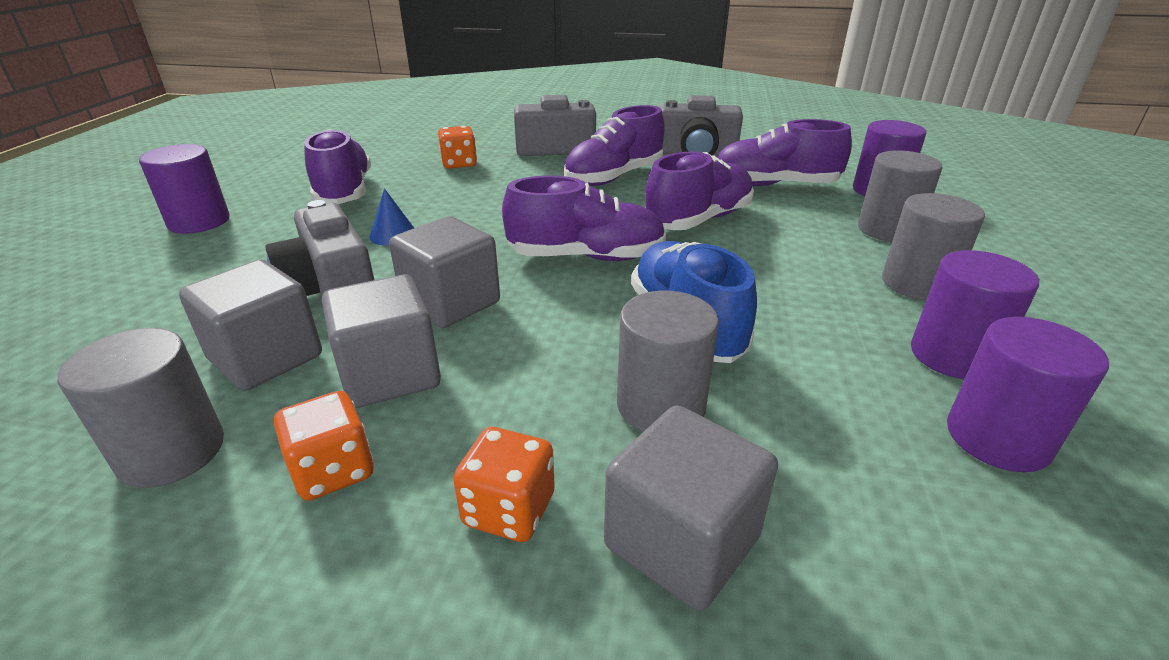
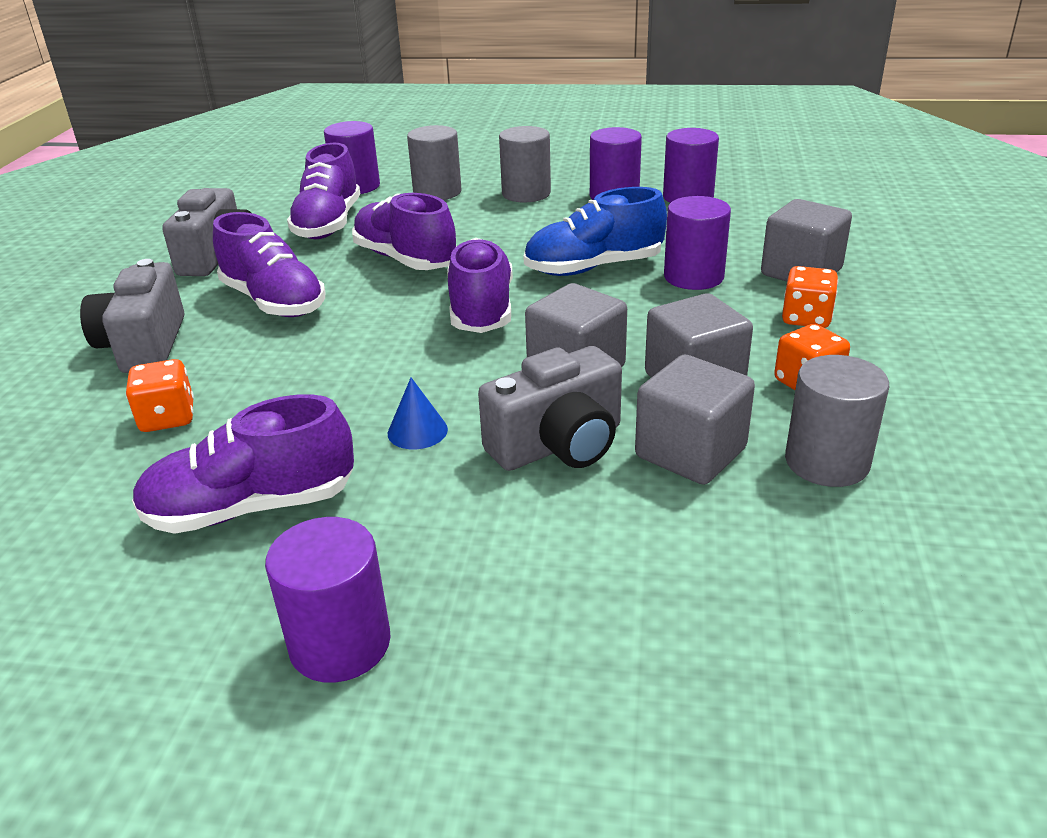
camera: 90 degrees left, 0 degrees up
grey cylinder [617,291,719,432] -> purple cylinder [664,196,731,290]

